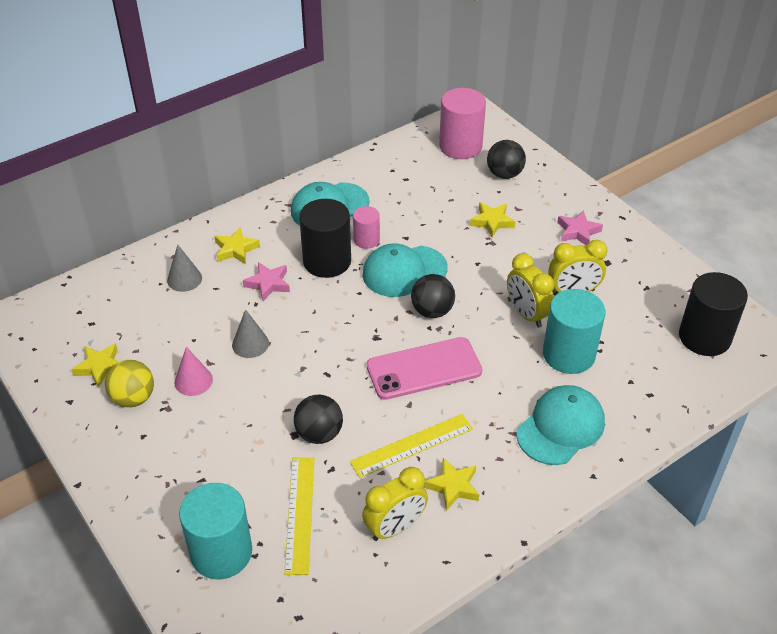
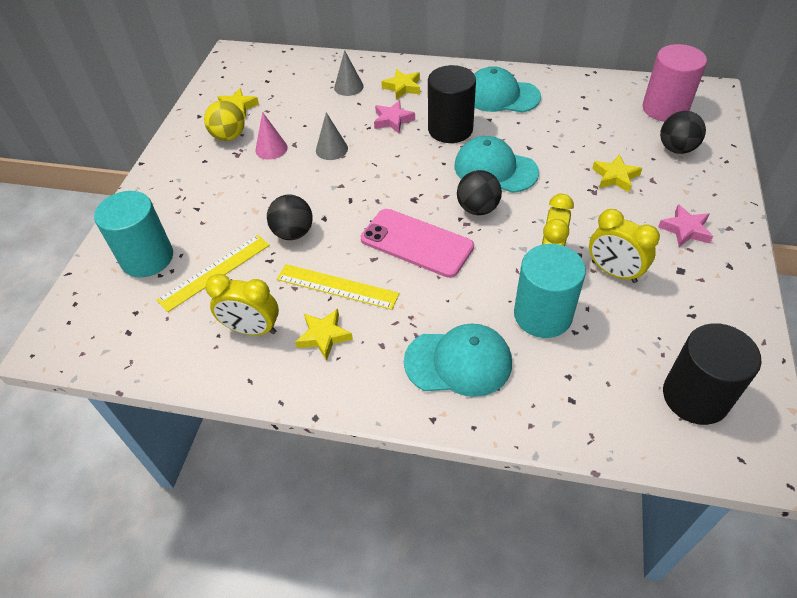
camera: 50 degrees right, 5 degrees up
pink cylinder [353,206,380,249] -> none

